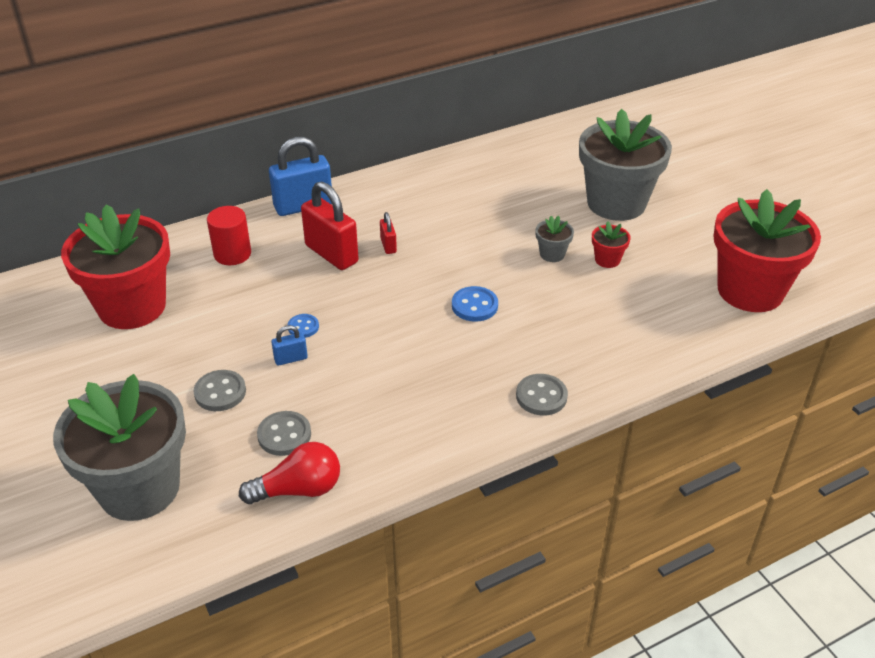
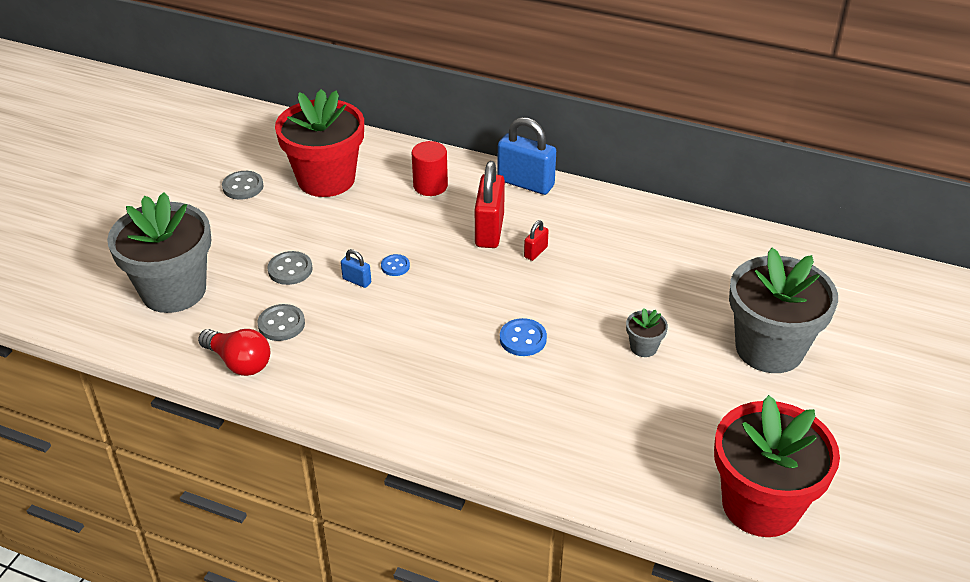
camera: 50 degrees right, 0 degrees up
grey button [516,374,568,415] -> grey button moved to [222,171,264,200]
red flower pot [592,221,631,268] -> none

